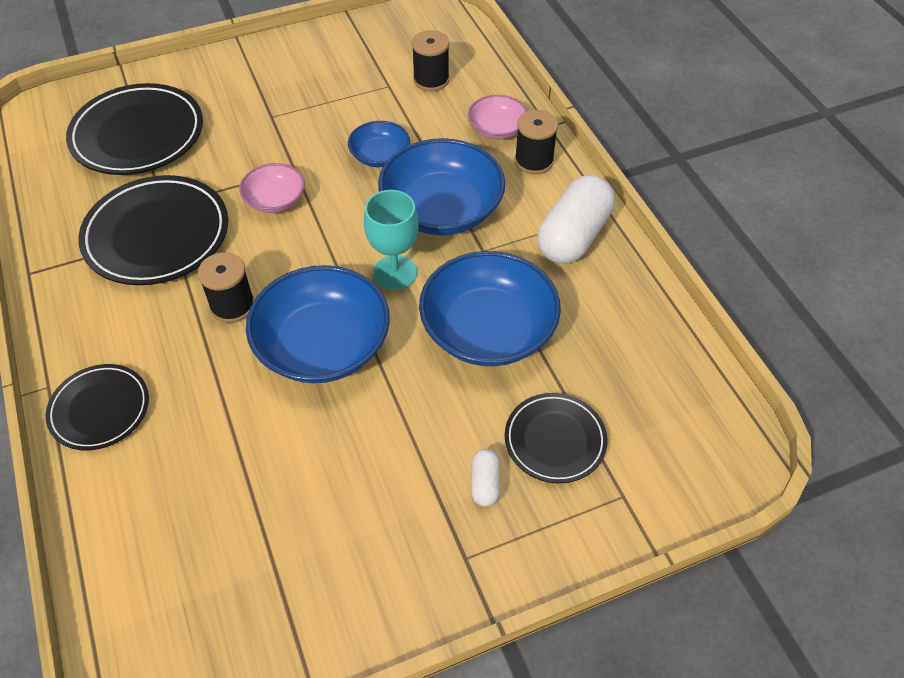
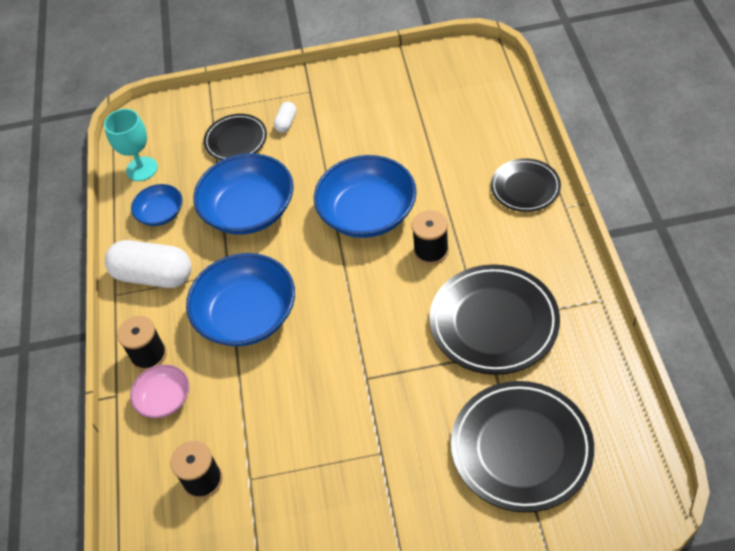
camera: 160 degrees left, 0 degrees up
pink bowl [239,163,305,213] -> none
blue bowl [348,121,410,167] -> blue bowl moved to [131,184,182,226]
turquoise goblet [364,190,419,290] -> turquoise goblet moved to [104,109,158,181]
white capsule [538,175,615,264] -> white capsule turned 60 degrees clockwise [105,240,192,288]

